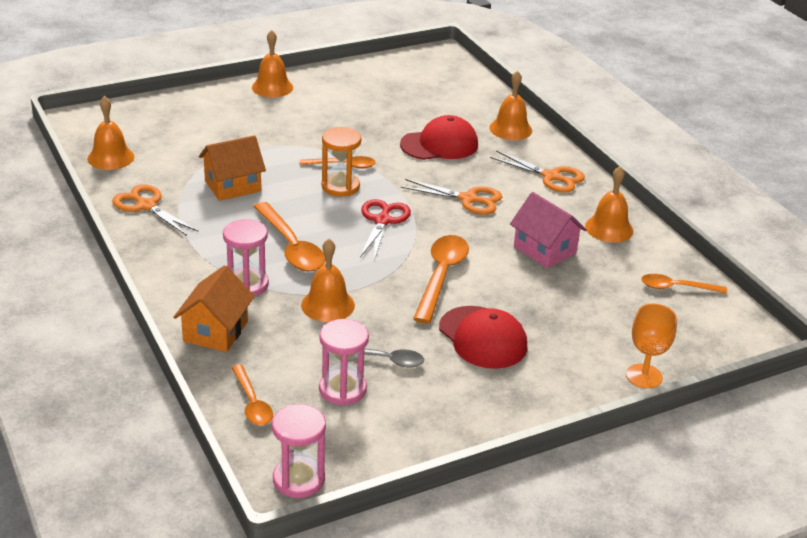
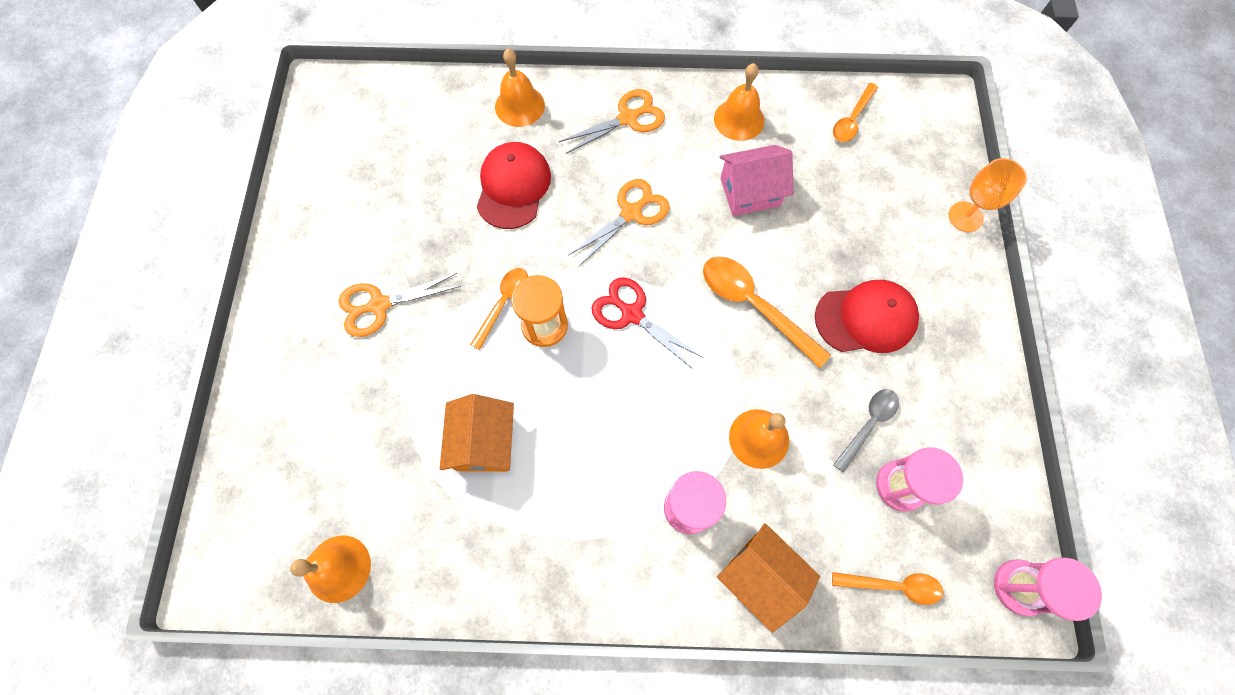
camera: 60 degrees left, 35 degrees up
orange scissors [112,184,198,236] -> orange scissors moved to [339,273,461,337]
orange bell [252,30,293,97] -> none
orange spoon [253,202,325,272] -> none

